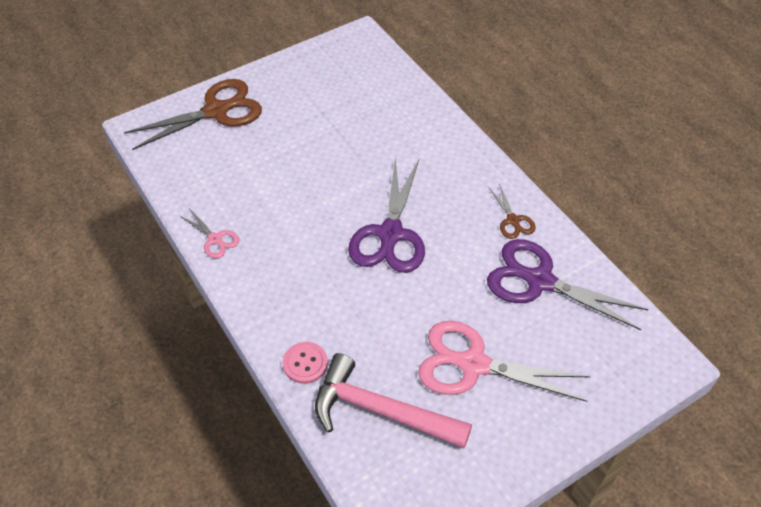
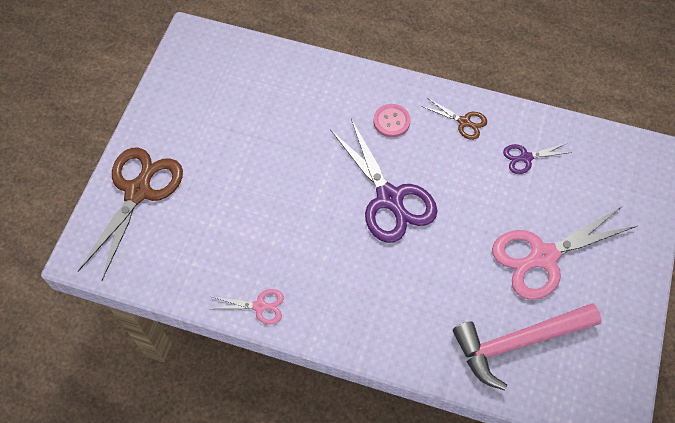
camera: 40 degrees left, 10 degrees up
pink button [283,342,328,384] -> pink button moved to [373,104,411,137]
purple scissors [487,239,649,330] -> purple scissors [503,143,572,174], size x0.48

